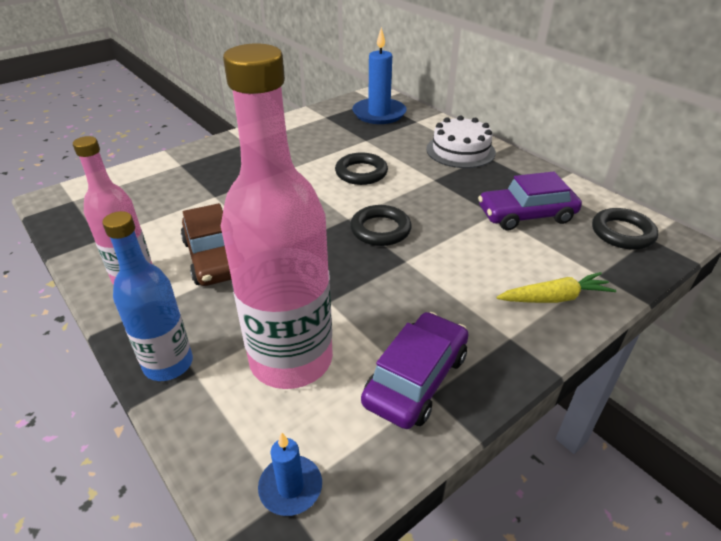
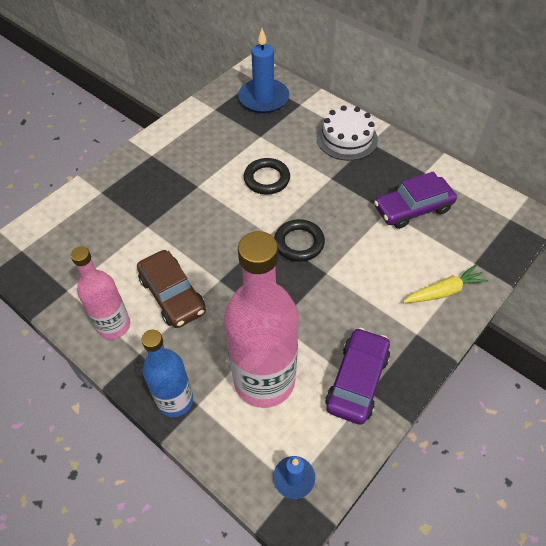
camera: 10 degrees left, 15 degrees up
black ring [592,208,658,250] -> none

